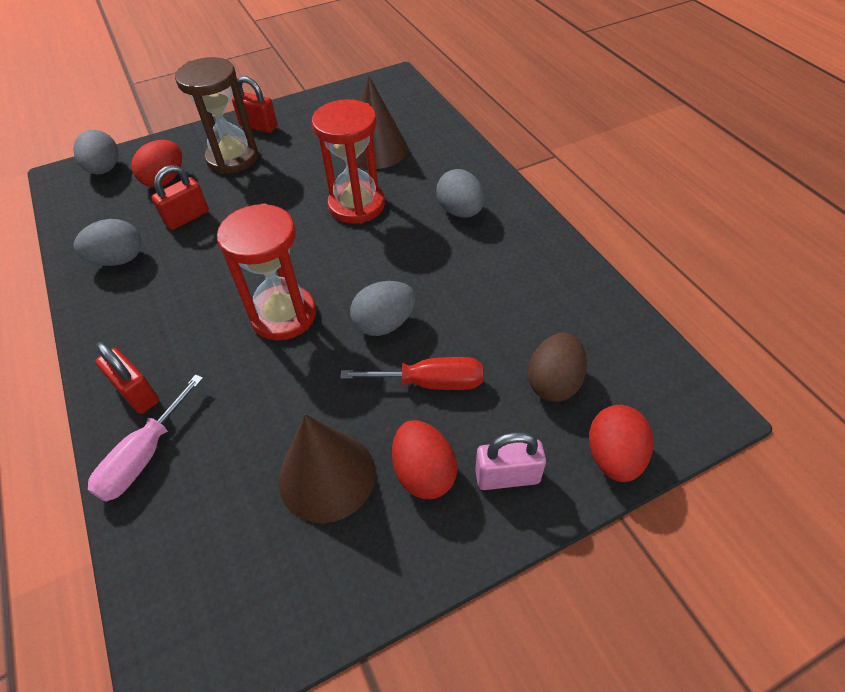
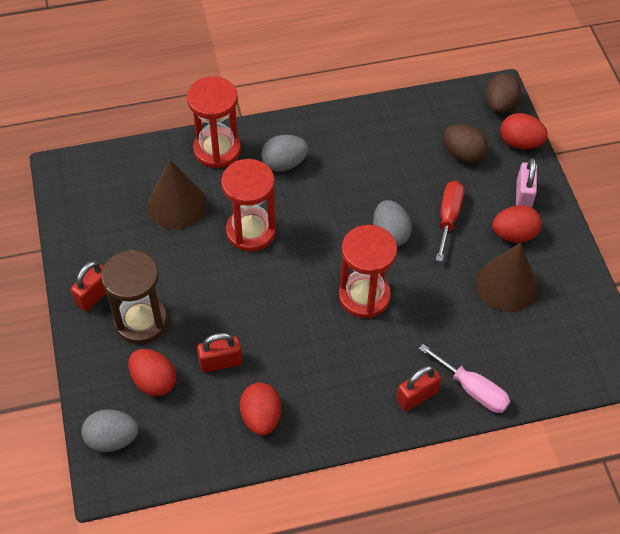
camera: 80 degrees left, 5 degrees up
grey egg [73,219,142,266] -> red egg [240,382,281,435]
red padlock [152,165,209,230] -> red padlock turned 75 degrees counterclockwise [197,333,242,373]
none -> red hourglass [187,76,241,169]
none -> brown egg [486,73,521,113]

